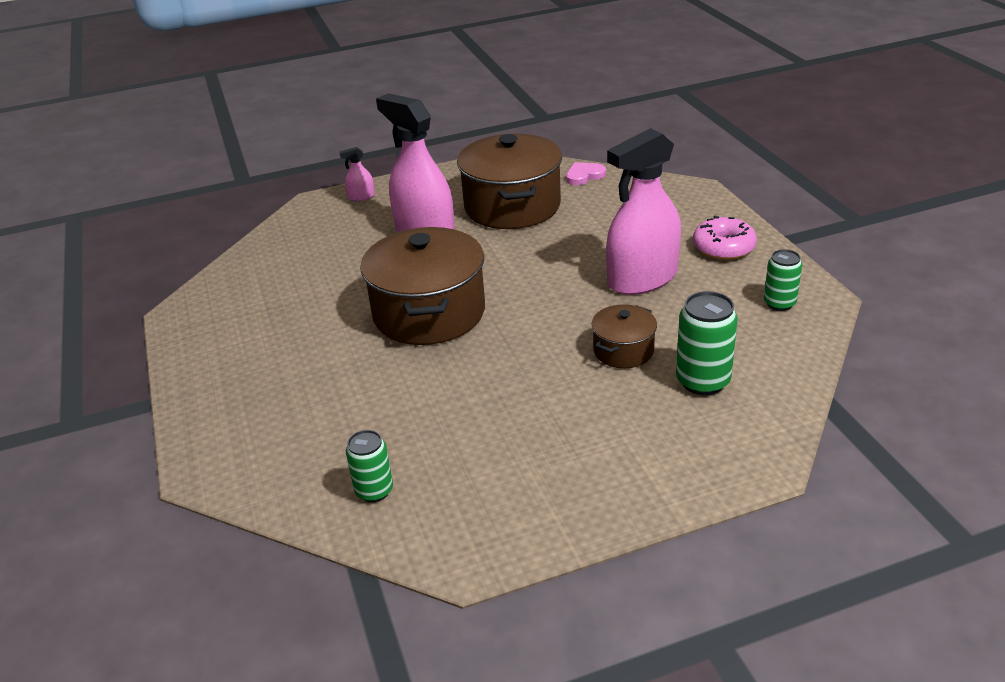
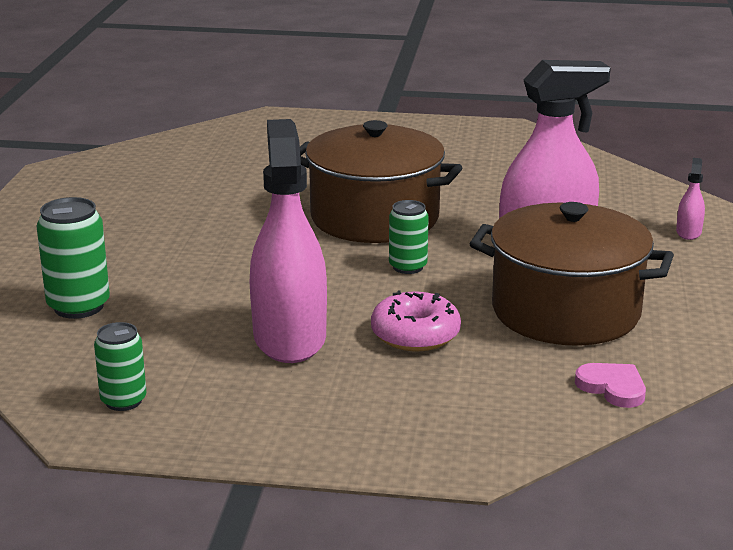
camera: 115 degrees right, 10 degrees down
green can [346,430,393,502] -> green can moved to [389,200,429,274]
pink heart [566,162,606,185] -> pink heart turned 45 degrees counterclockwise [575,363,646,408]
brown pot [592,304,657,368] -> none
pink donut [693,216,757,260] -> pink donut moved to [371,291,461,351]

